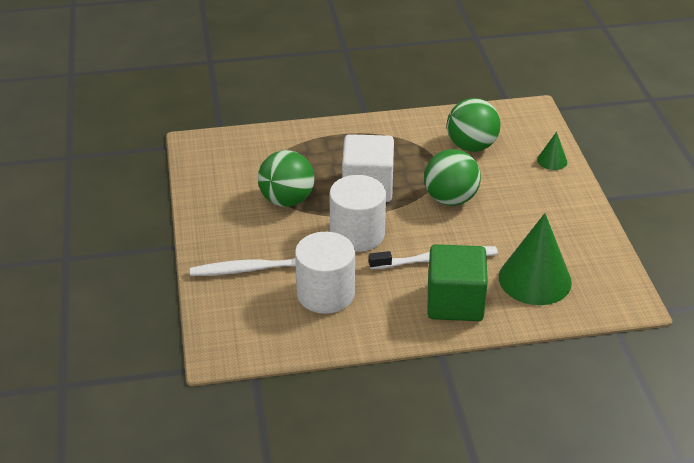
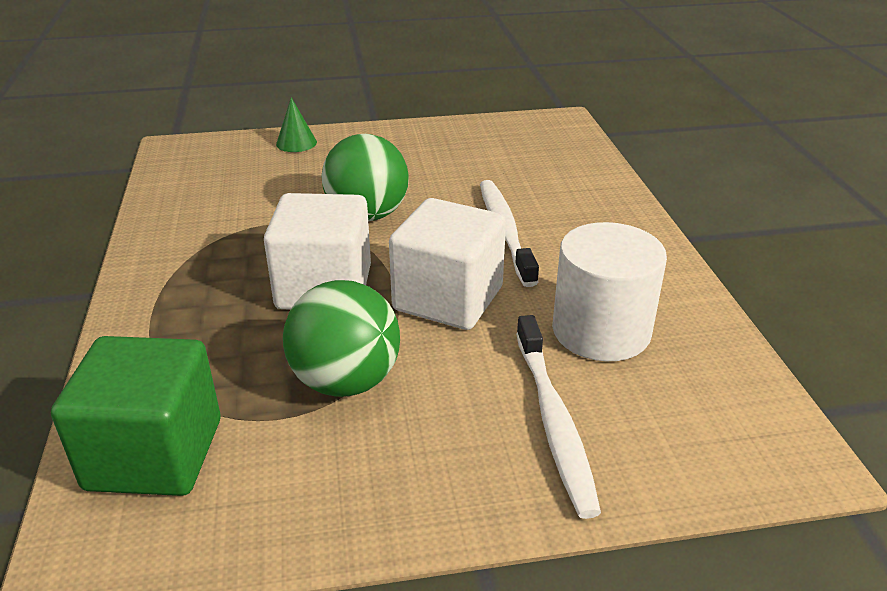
camera: 90 degrees left, 5 degrees down
white cylinder [330,175,386,252] -> white cube [389,198,506,330]
green cube [427,244,488,321] -> green cube moved to [51,336,220,496]
green ball [447,98,501,152] -> none
green cone [499,213,572,305] -> none

